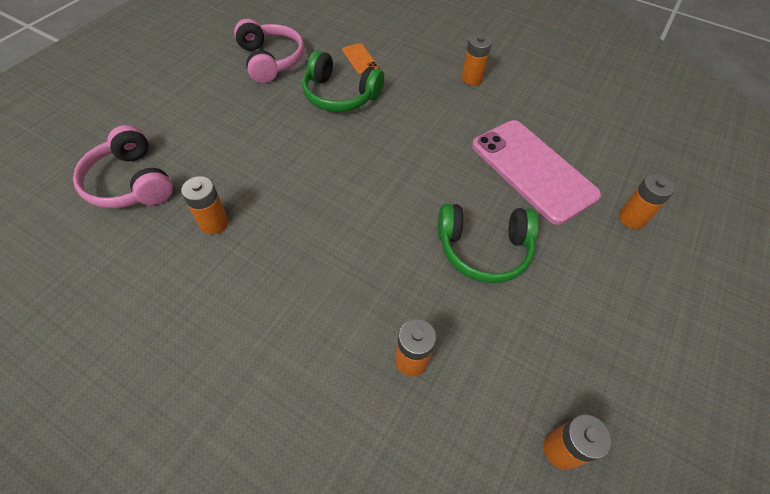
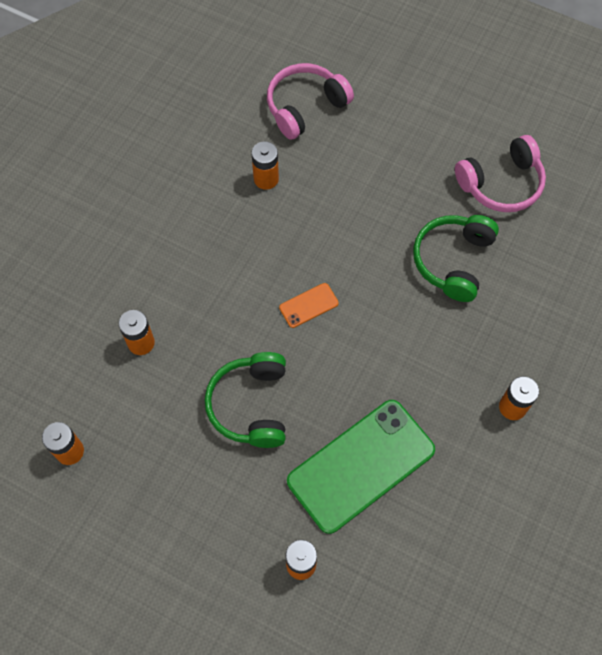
camera: 90 degrees right, 10 degrees up
orange phone [342,43,379,74] -> orange phone moved to [279,283,339,328]
pink phone [472,120,601,225] -> green phone [287,400,435,534]

